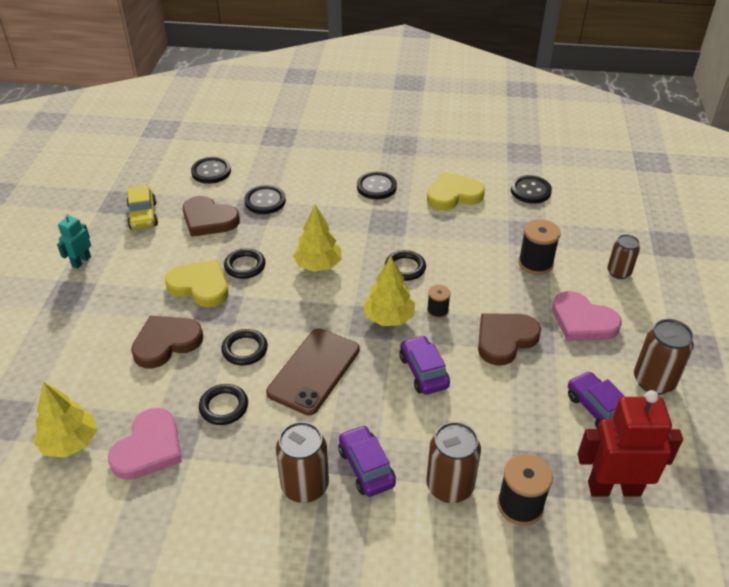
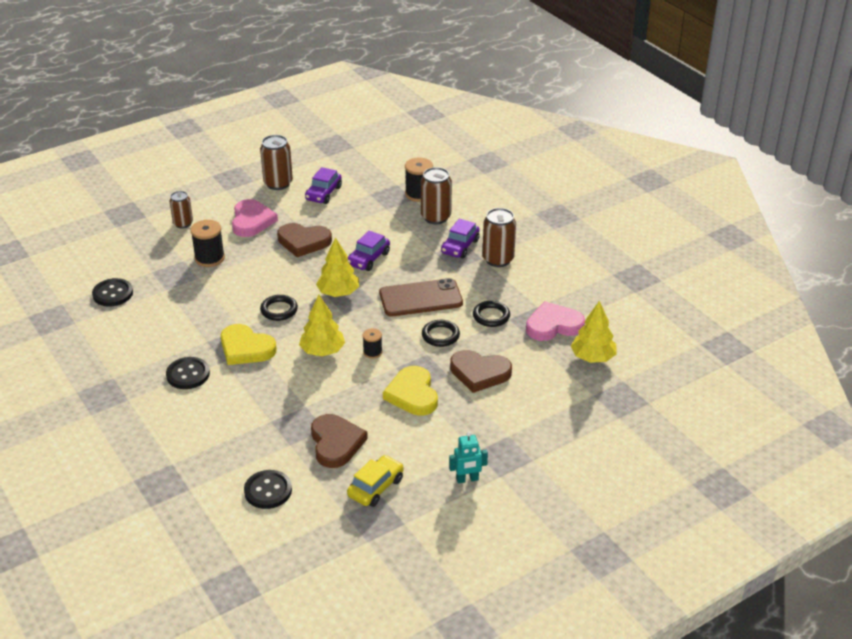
camera: 130 degrees left, 5 degrees down
black ring [224,248,266,279] -> none
black button [245,185,286,214] -> none
yellow heart [427,172,485,210] -> yellow heart moved to [221,324,277,365]
black spool [427,285,451,319] -> black spool moved to [362,328,382,359]
red robot [577,390,683,497] -> none

